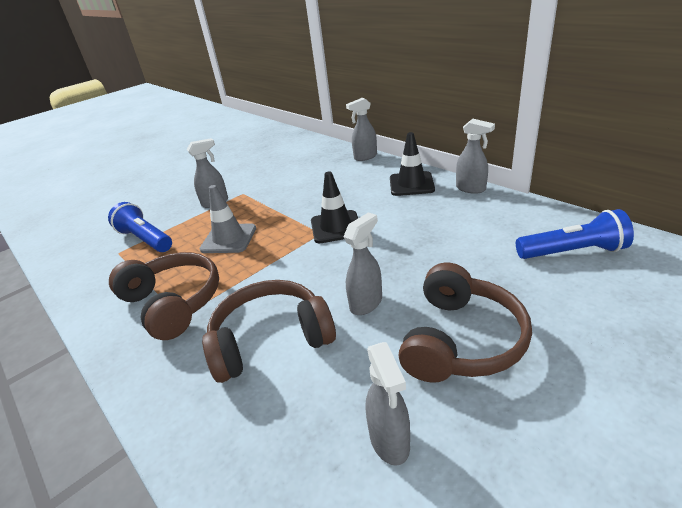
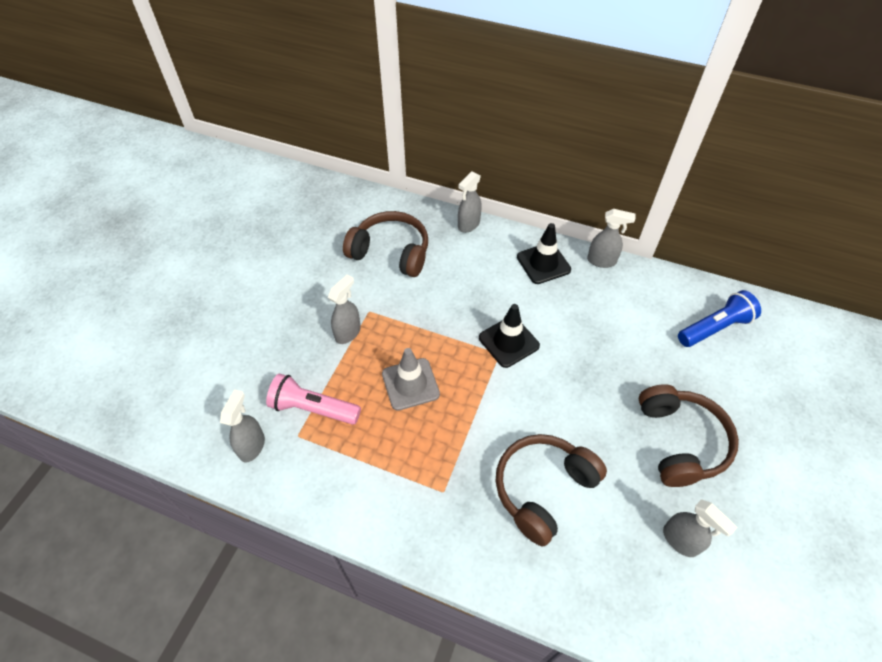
camera: 30 degrees left, 20 degrees up
blue flashlight [108,202,172,252] -> pink flashlight [266,374,361,425]
brown headphones [109,252,219,340] -> brown headphones moved to [343,211,428,277]
grey spray bottle [344,212,382,315] -> grey spray bottle moved to [220,389,265,462]

